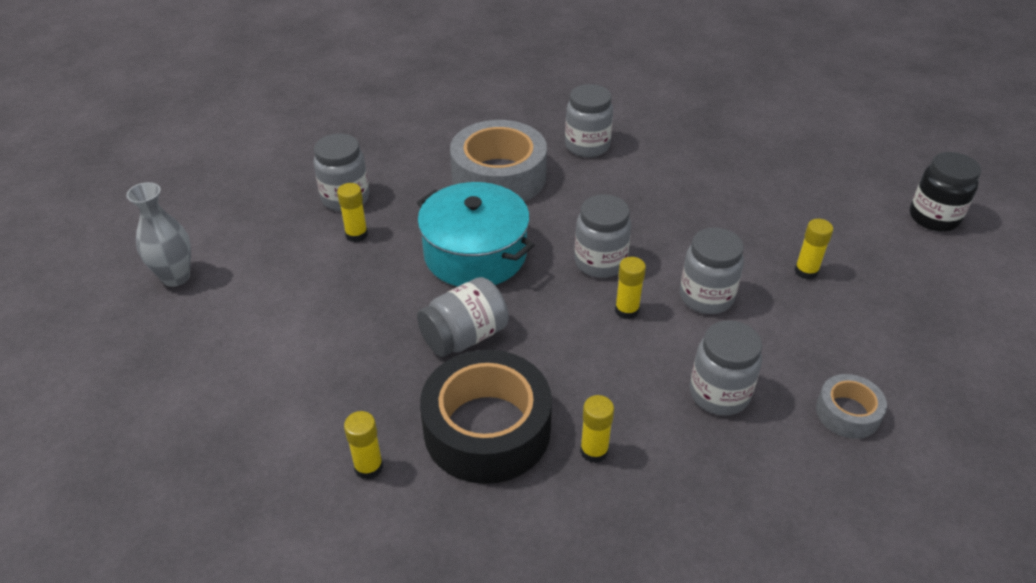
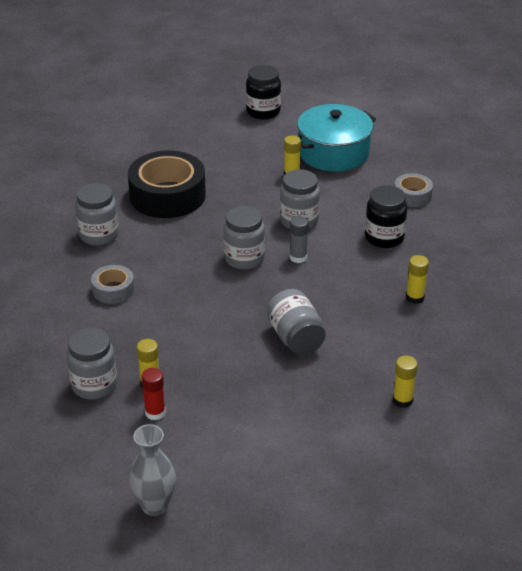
camera: 75 degrees left, 5 degrees down
turquoise pot [417,182,534,287] -> turquoise pot moved to [297,104,376,172]
black tape [420,350,552,484] -> black tape moved to [128,151,206,218]
grey tape [450,120,547,202] -> grey tape [91,265,135,304], size x0.50
yellow glue stick [615,257,646,320] -> grey glue stick [290,216,309,263]
grey jar [690,320,762,416] -> black jar [365,186,407,248]
none -> red glue stick [141,368,166,420]

